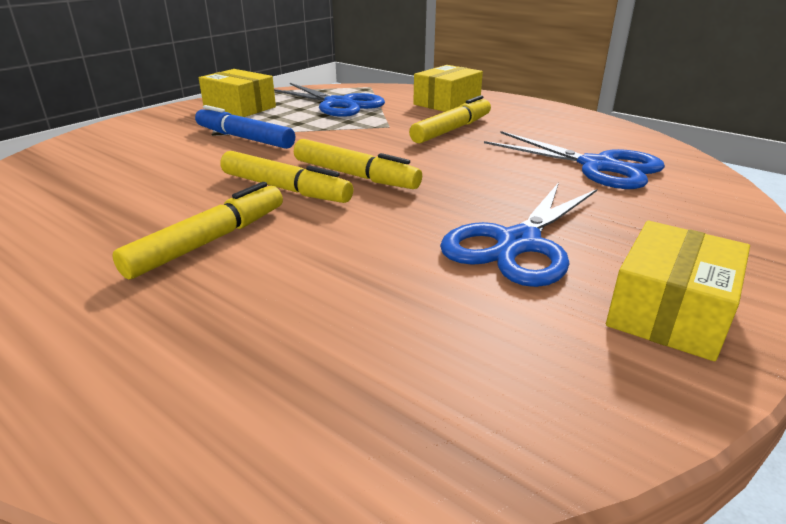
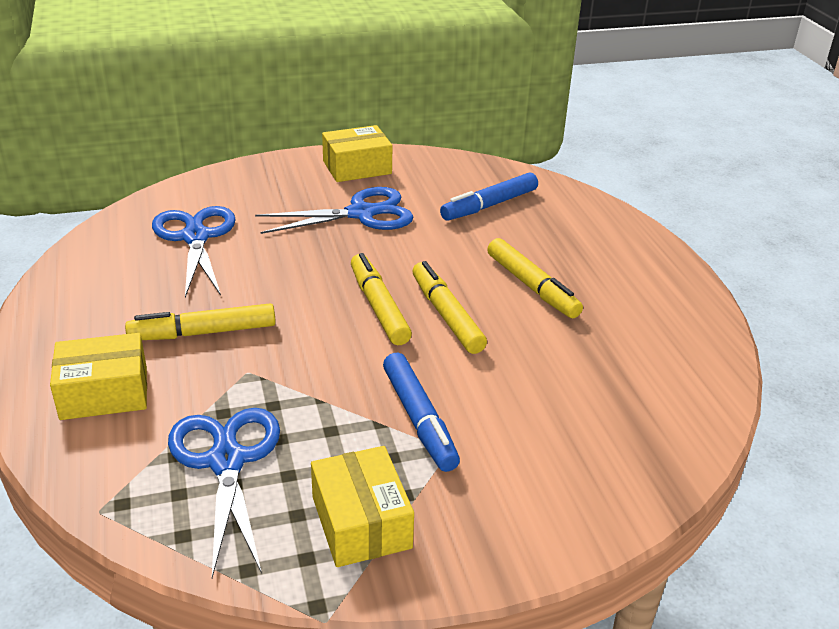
camera: 145 degrees left, 5 degrees up
yellow marker [112,182,283,279] -> yellow marker turned 105 degrees counterclockwise [487,238,583,319]
none -> blue marker [440,172,538,221]

